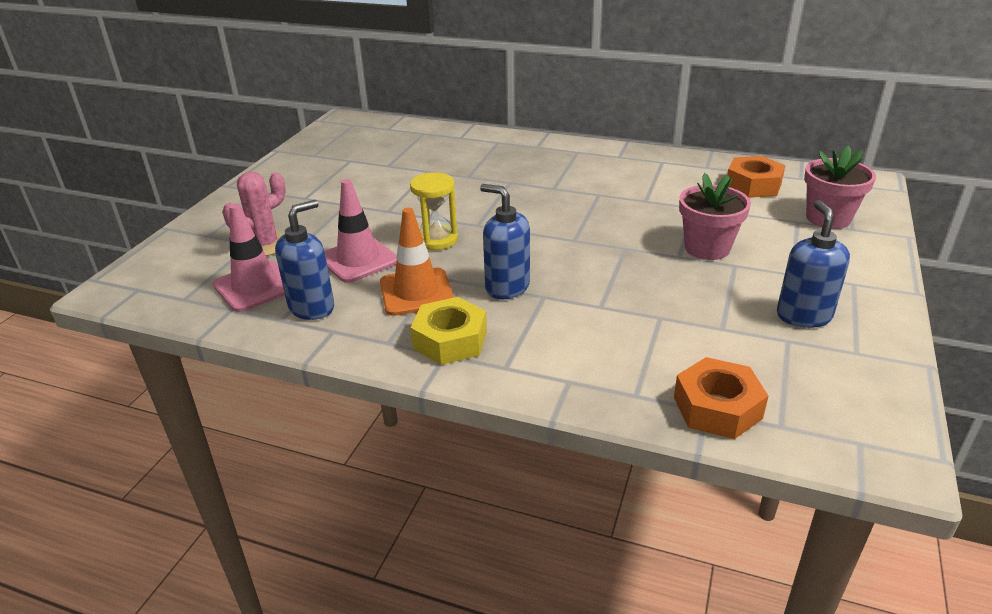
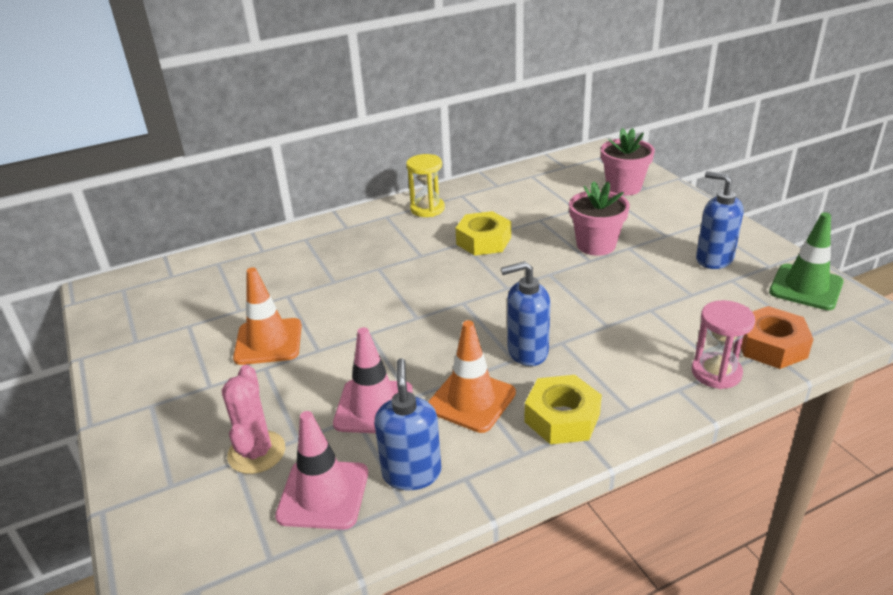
camera: 45 degrees left, 0 degrees up
yellow hourglass [410,172,458,250] -> yellow hourglass moved to [406,154,445,217]
orange nut [727,156,785,198] -> none
none -> orange traffic cone [233,267,302,365]
none -> yellow nut [456,211,511,256]
none -> pink hourglass [692,300,755,389]
none -> green traffic cone [769,212,844,310]

